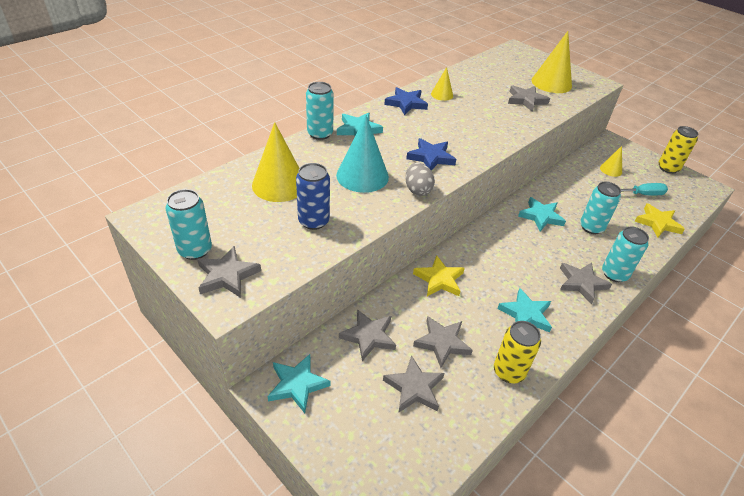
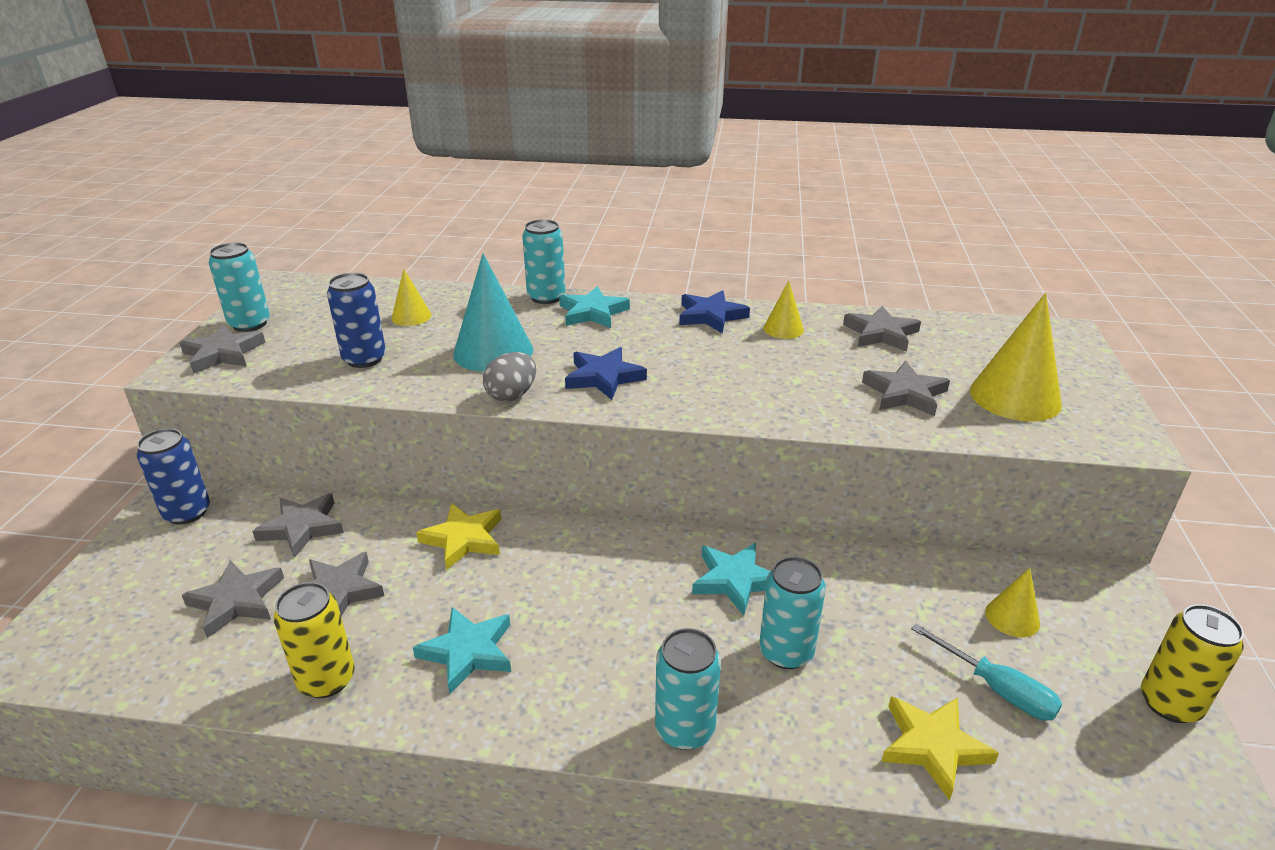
camera: 55 degrees right, 10 degrees down
yellow cone [252,122,299,202] -> yellow cone [392,269,432,326], size x0.53
turquoise star [267,354,331,413] -> blue can [137,428,210,525]
grey star [560,262,612,304] -> grey star moved to [843,306,921,351]

